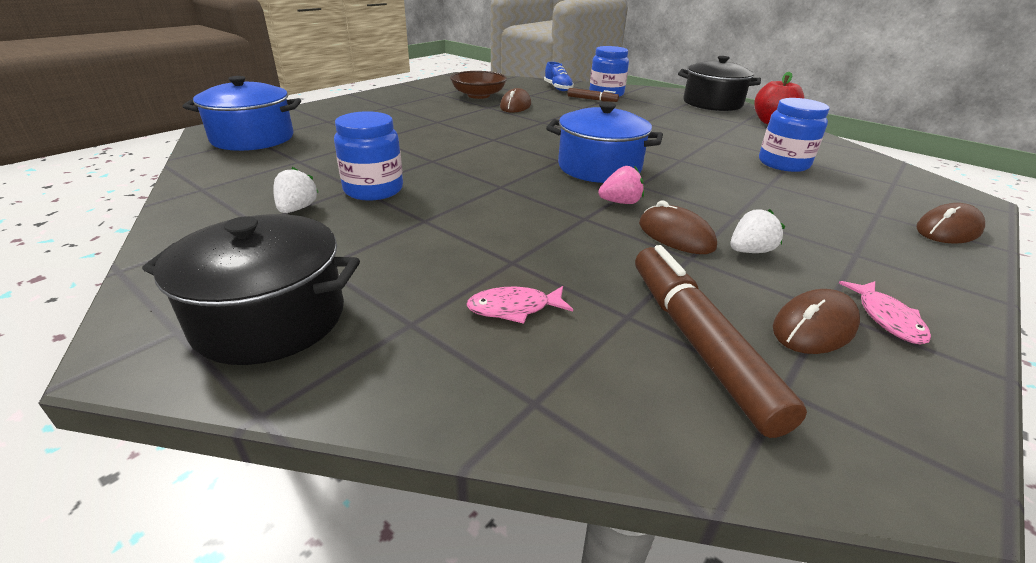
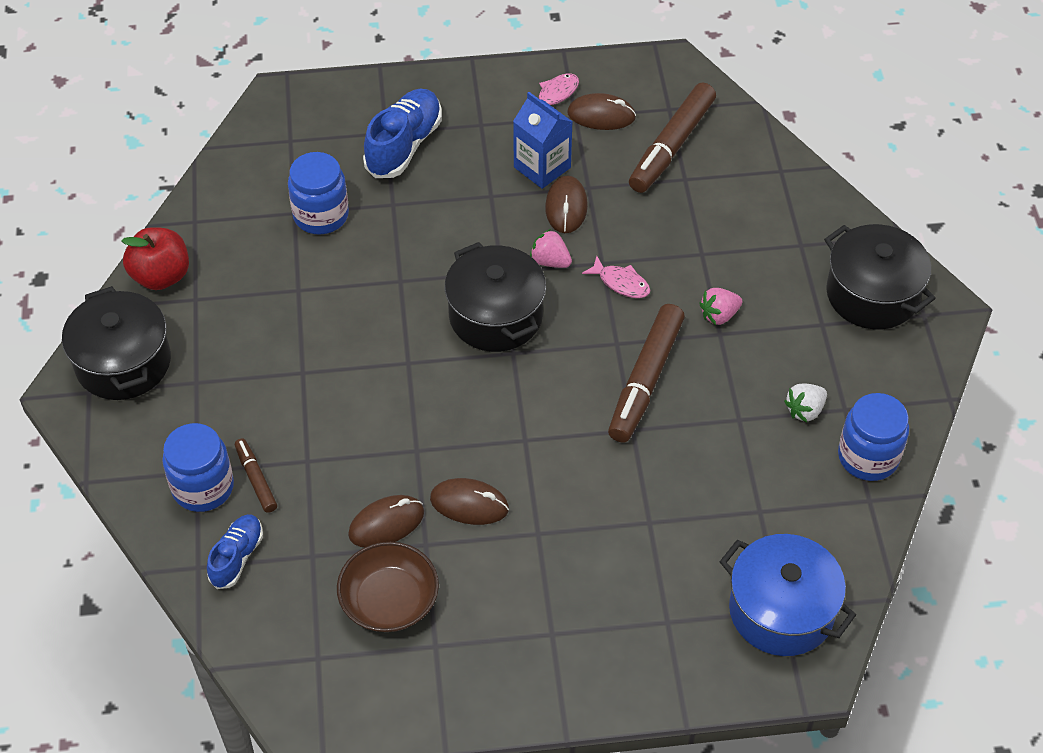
camera: 135 degrees left, 20 degrees up
blue jar [334,111,403,201] -> blue jar moved to [838,393,909,481]
pink fish [466,286,573,324] -> pink fish moved to [582,256,651,298]
blue pot [546,102,663,183] -> black pot [445,242,546,352]
white strawberry [730,209,785,253] -> blue carton [513,92,572,189]
brown mouse [917,203,985,243] -> brown mouse moved to [430,478,509,525]
none -> blue shoe [363,89,442,178]
none -> brown marker [608,304,685,443]
none -> pink strawberry [699,288,742,325]

